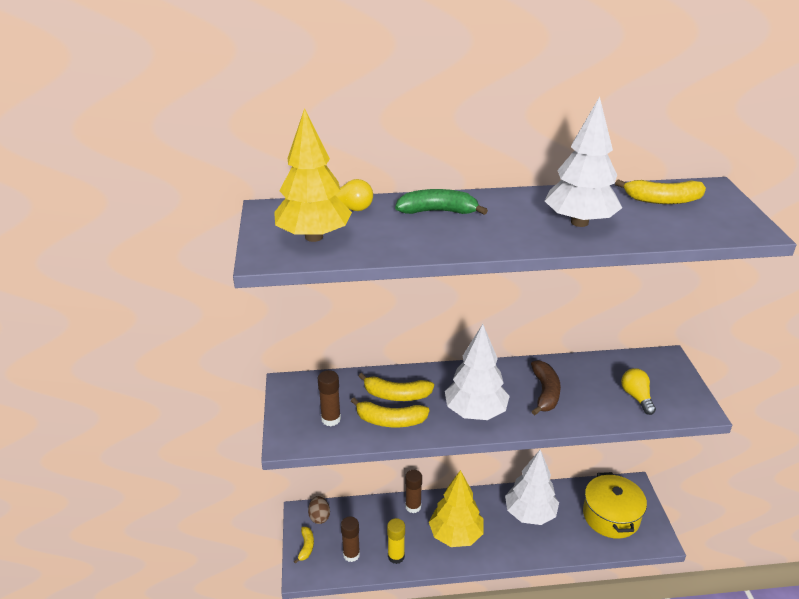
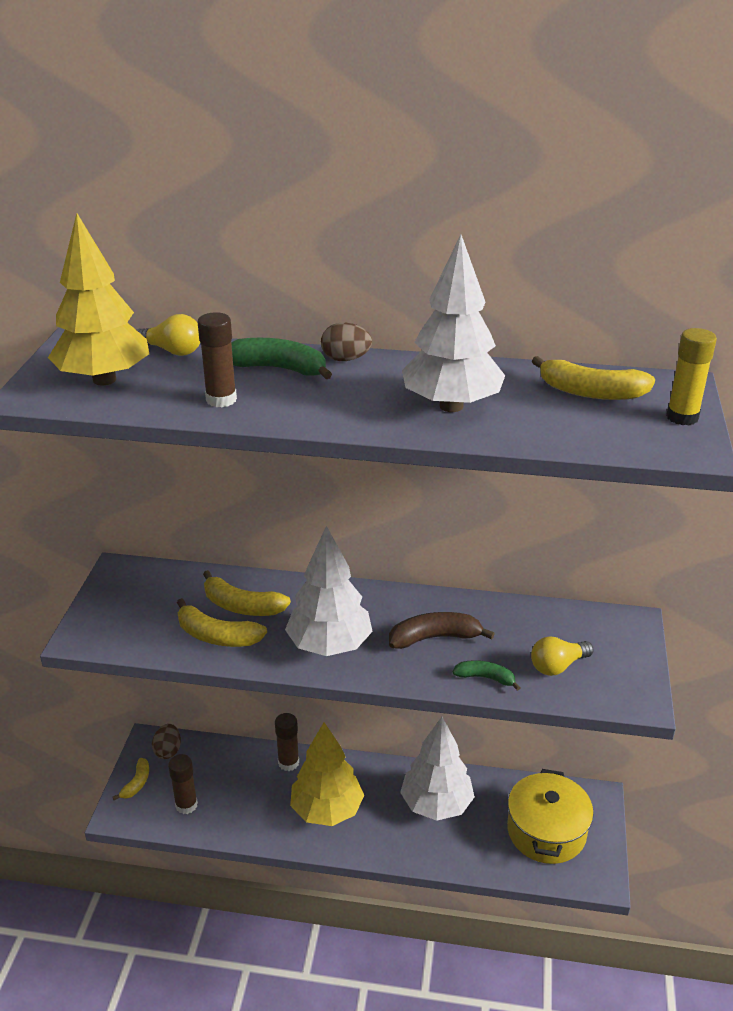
camera: 15 degrees right, 0 degrees up
brown glue stick [318,370,341,426] -> brown glue stick moved to [197,312,237,407]
yellow glue stick [387,518,405,564] -> yellow glue stick moved to [666,328,717,425]
brown banana [531,360,561,415] -> brown banana turned 120 degrees counterclockwise [389,612,495,649]
yellow light bulb [621,368,656,415] -> yellow light bulb turned 120 degrees counterclockwise [531,636,594,676]
none -> brown egg [321,323,372,361]
none -> green banana [452,660,521,691]

